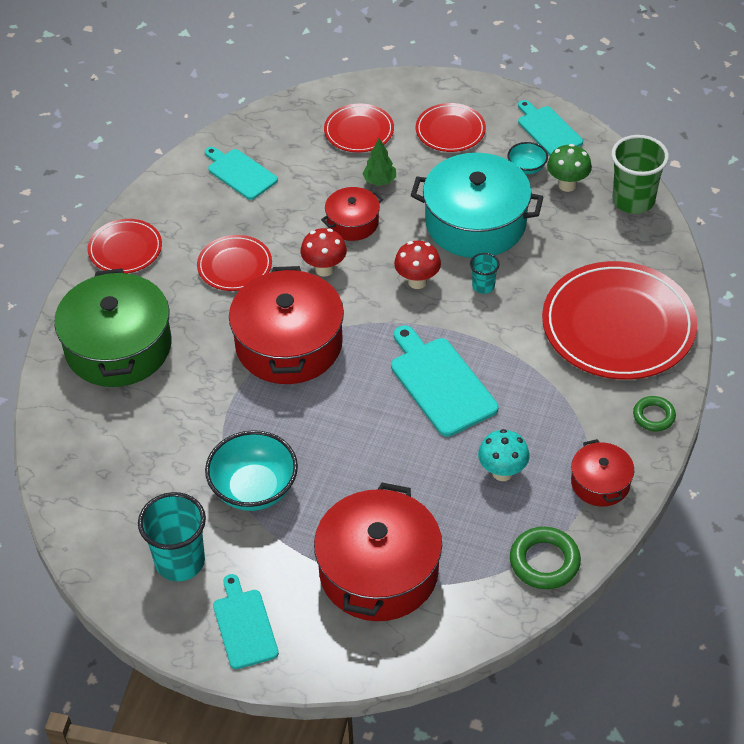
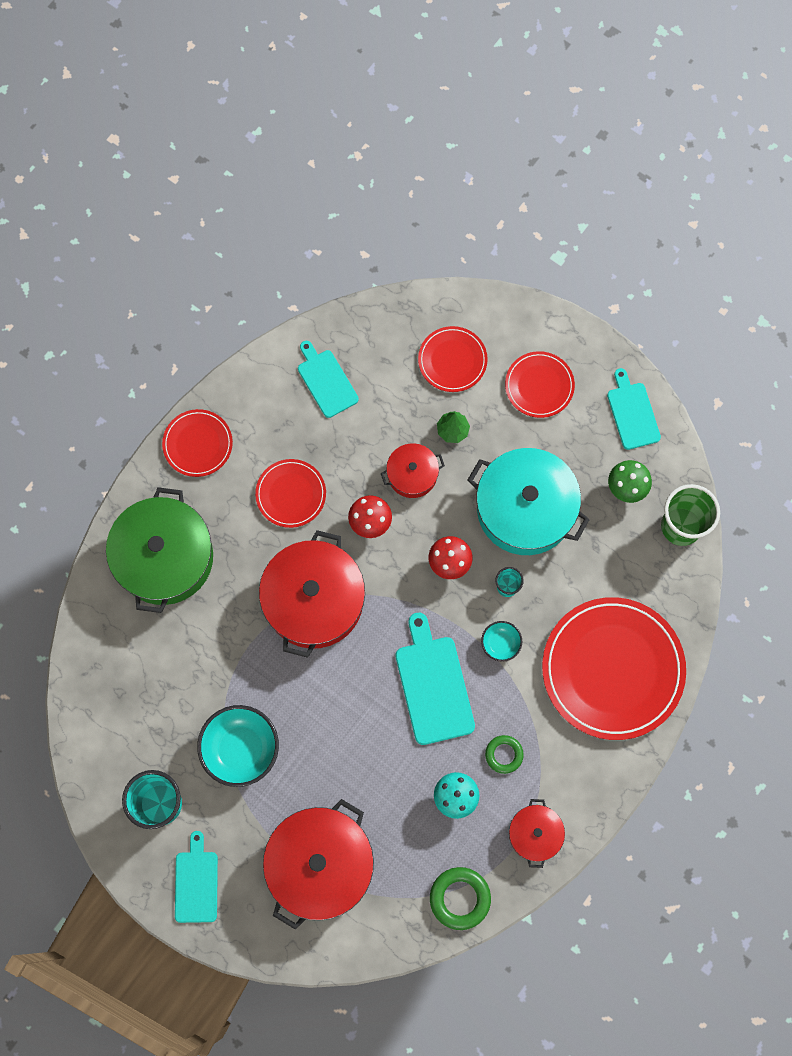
camera: 15 degrees right, 25 degrees up
turquoise bowl [507,142,548,174] -> turquoise bowl moved to [481,621,522,662]
green ring [633,396,676,431] -> green ring moved to [485,735,524,774]

